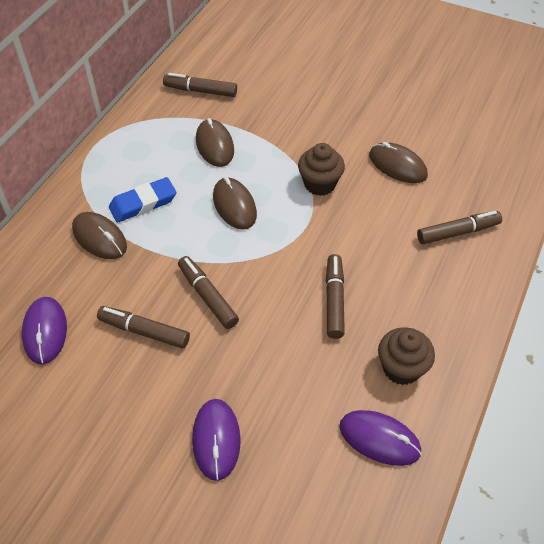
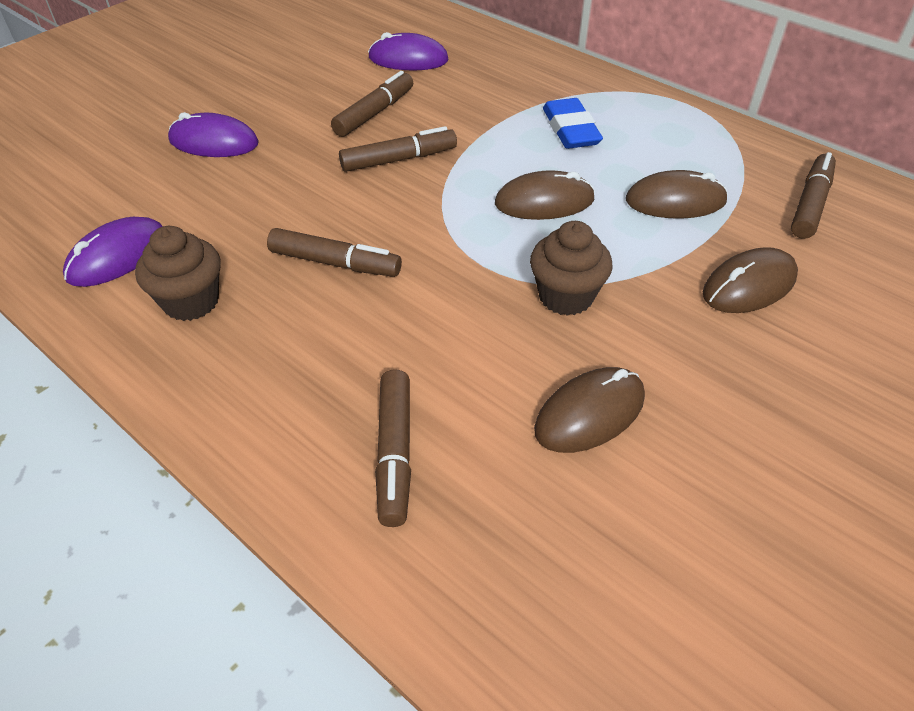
camera: 105 degrees right, 5 degrees down
brown mouse [72,212,127,259] -> brown mouse moved to [703,247,798,313]

